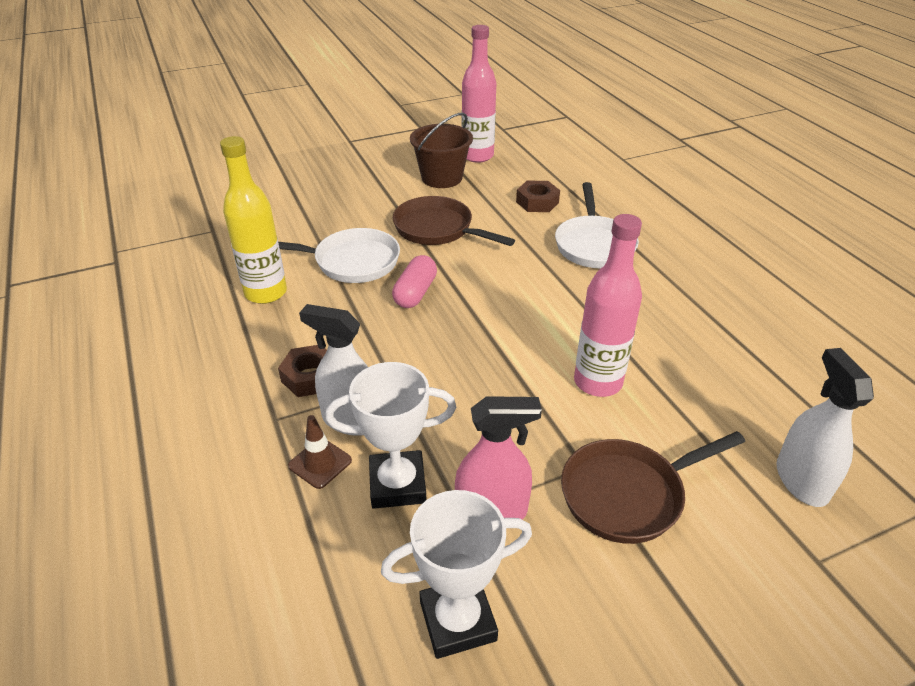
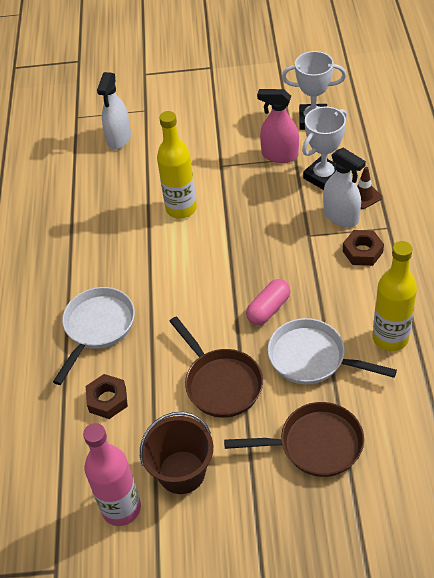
camera: 155 degrees left, 10 degrees up
white trophy [325,362,456,509] -> white trophy turned 60 degrees counterclockwise [302,106,347,190]
brown pan [561,431,745,544] -> brown pan moved to [224,402,364,477]
pink bottle [574,214,642,397] -> yellow bottle [157,111,197,219]

